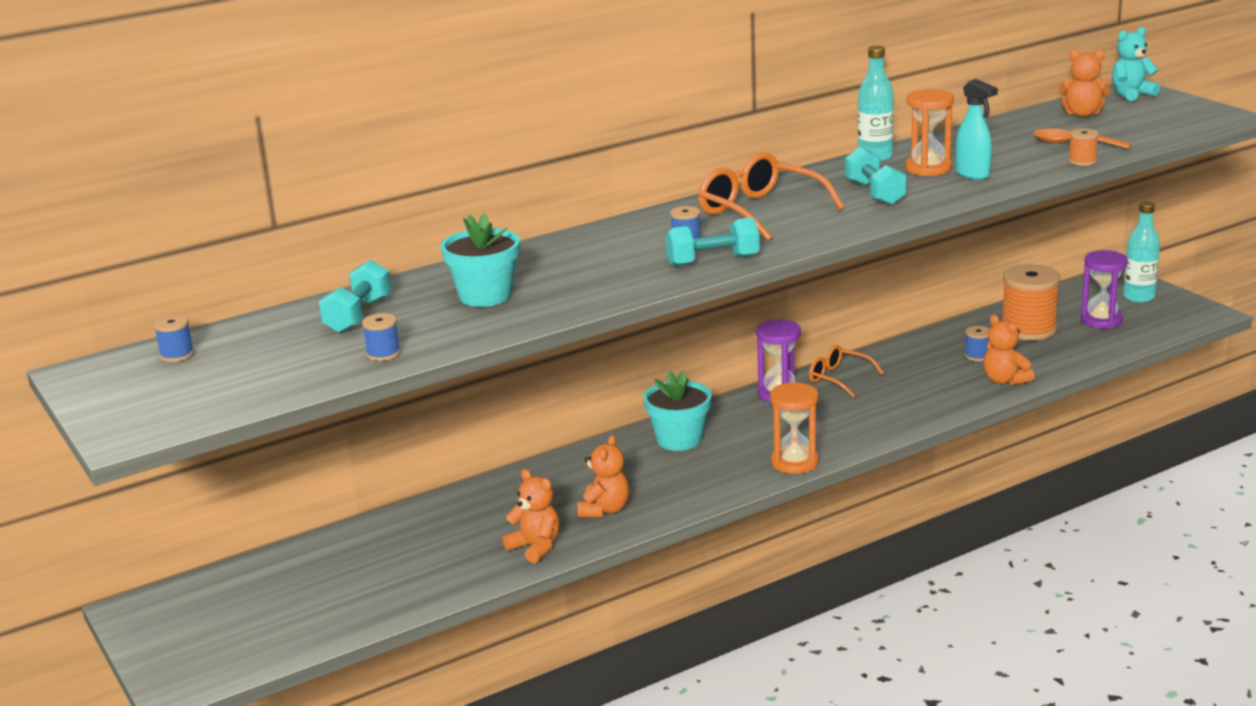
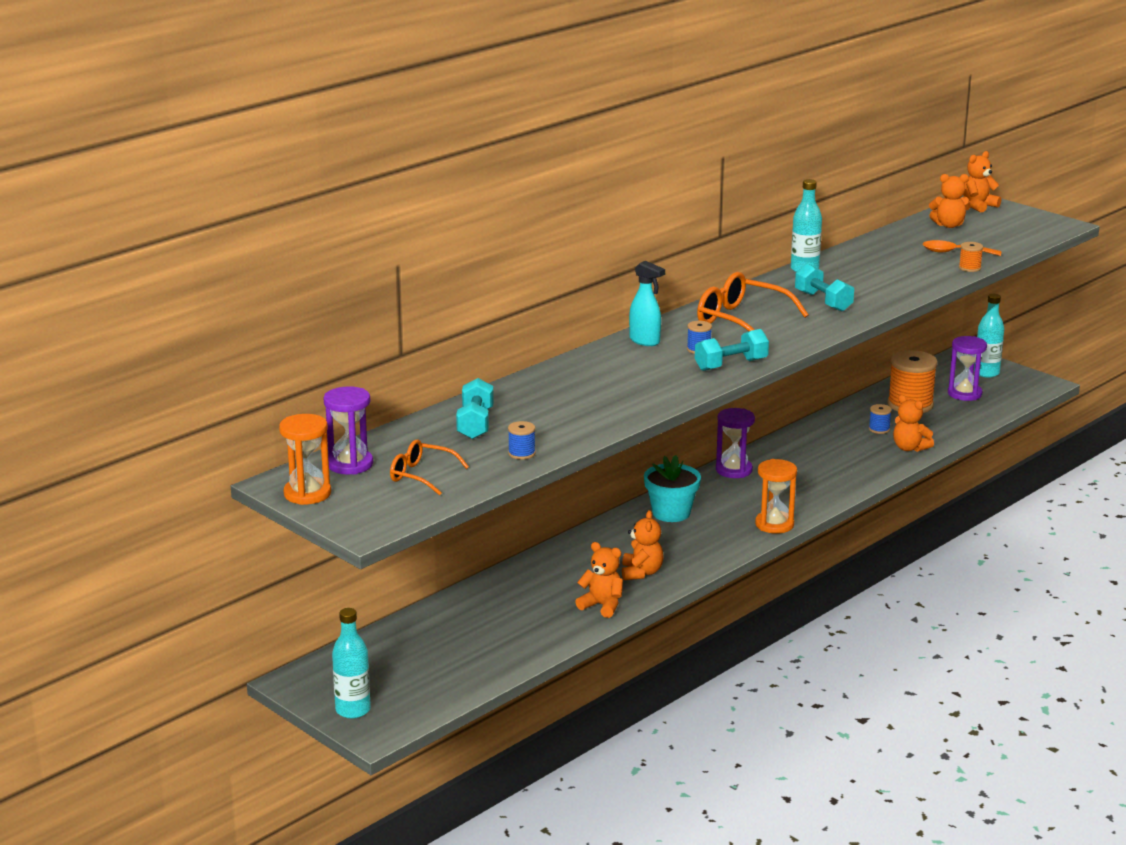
camera: 15 degrees left, 0 degrees up
blue spool [154,315,194,362] -> purple hourglass [323,386,373,475]
turquoise flower pot [441,213,520,307] -> none
orange glasses [809,345,884,397] -> orange glasses moved to [390,440,469,495]
orange hourglass [905,89,954,176] -> orange hourglass moved to [279,414,331,505]
turquoise spray bottle [956,79,998,180] -> turquoise spray bottle moved to [629,261,665,346]
turquoise teddy bear [1112,27,1160,101] -> orange teddy bear [963,151,1001,212]
none -> turquoise bottle [332,608,371,719]

